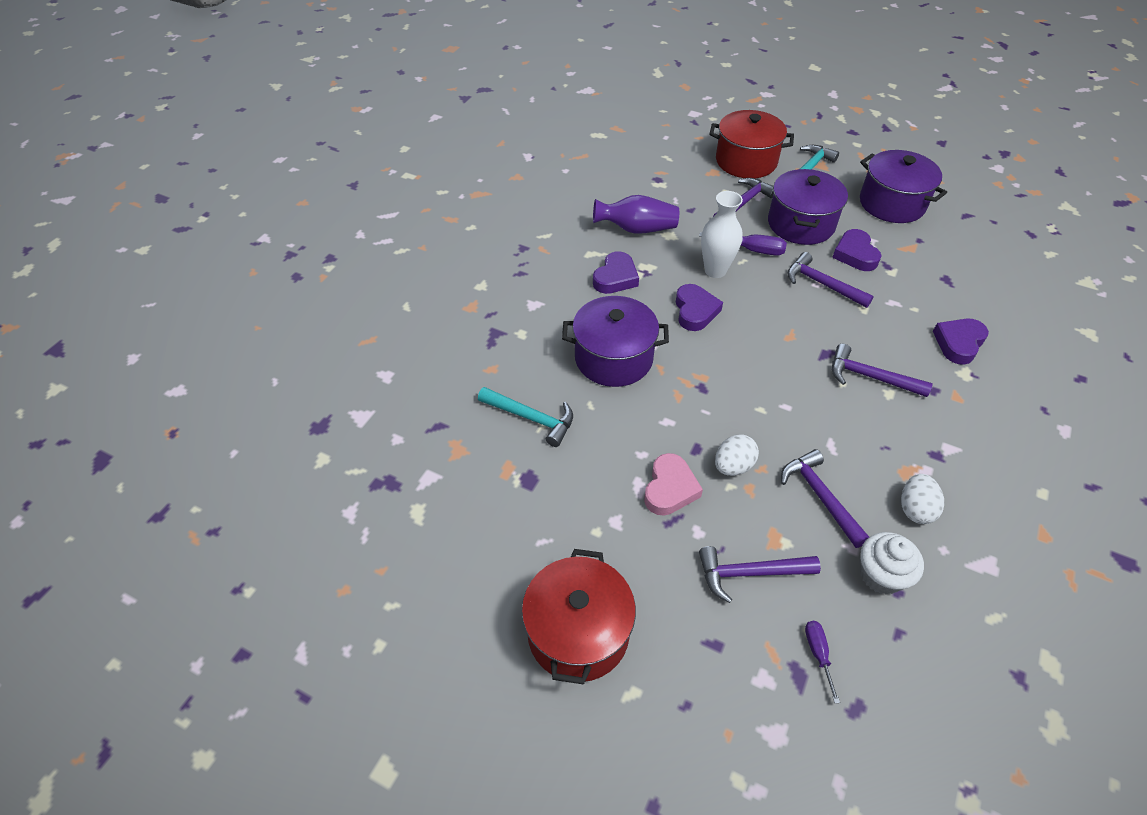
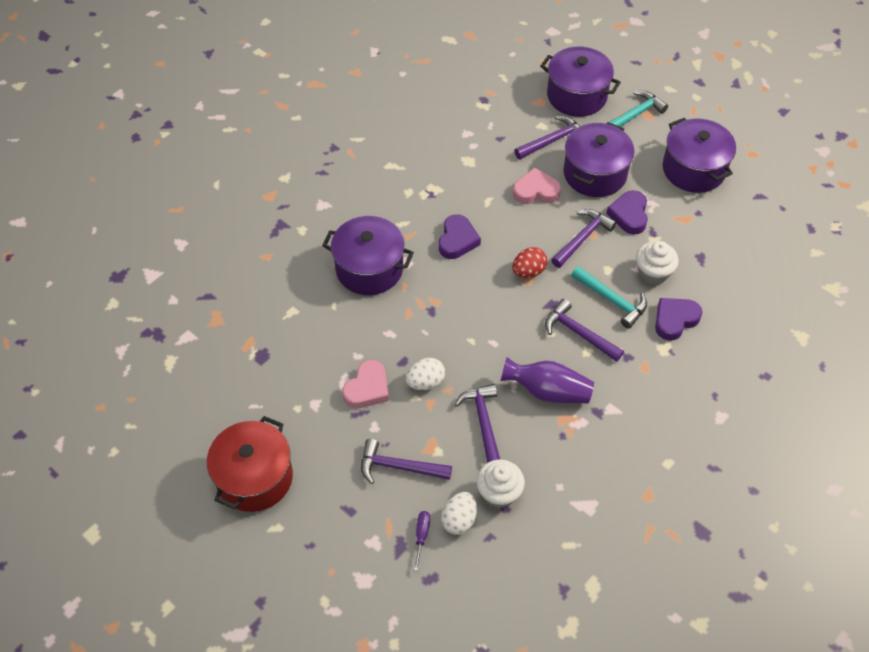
camera: 15 degrees right, 5 degrees up
turquoise hammer [478,387,573,447] -> turquoise hammer moved to [571,266,647,329]
purple vase [593,195,679,234] -> purple vase moved to [501,357,594,404]
purple heart [593,251,639,294] -> none
purple screwdriver [699,232,787,255] -> pink heart [513,167,561,204]
white vase [701,191,743,278] -> none
red pot [709,110,794,178] -> purple pot [540,47,621,117]
purple hammer [788,252,874,308] -> purple hammer turned 75 degrees clockwise [551,209,617,268]
white egg [901,474,944,524] -> white egg moved to [441,492,477,535]
none -> red egg [512,247,547,278]
none -> white cupcake [636,241,679,285]

